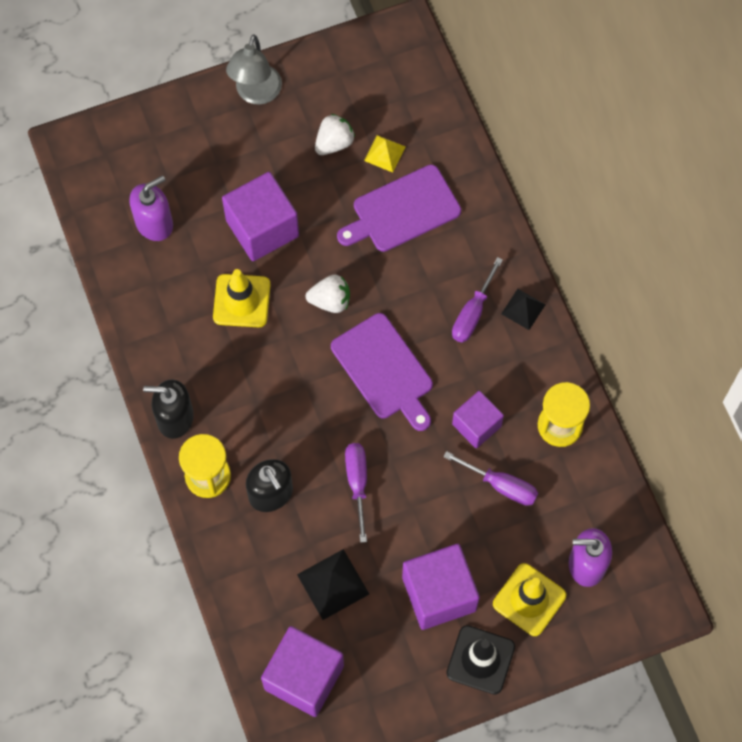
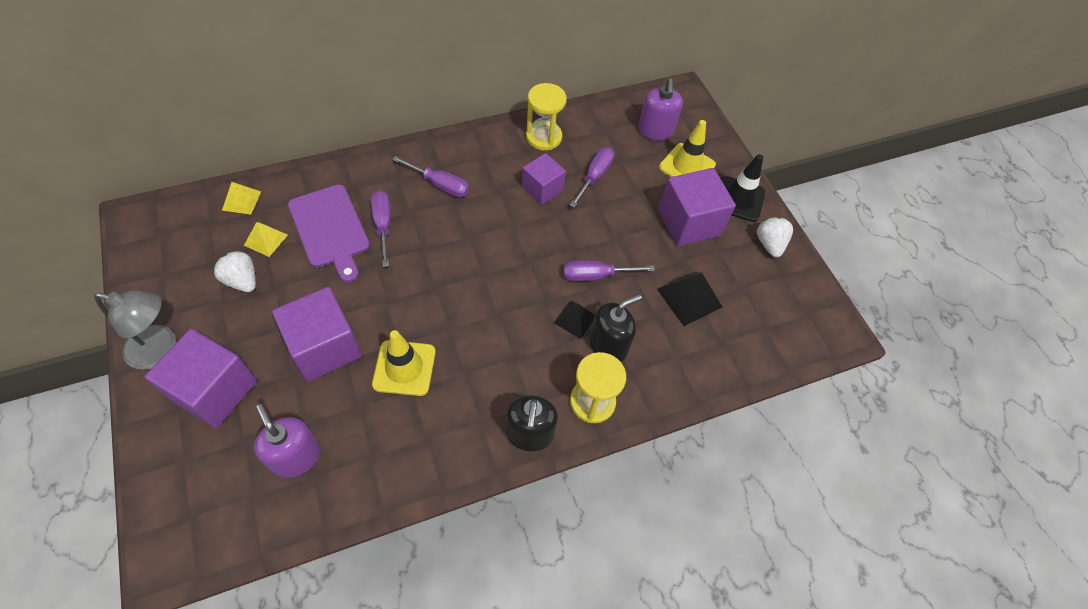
camera: 95 degrees left, 10 degrees down
purple cube [261,626,344,717] -> purple cube moved to [145,329,257,428]
white strawberry [306,275,350,313] -> white strawberry moved to [757,217,793,257]
purple cutting board [331,313,433,431] -> none
black pyramid [501,289,546,330] -> black pyramid moved to [554,301,595,339]
none -> yellow pyramid [222,182,261,214]
none -> purple screwdriver [371,190,391,267]

